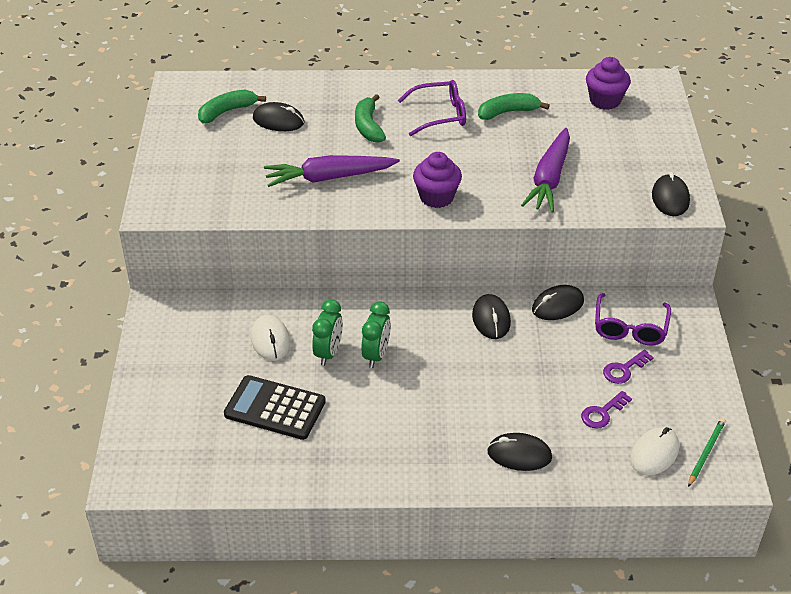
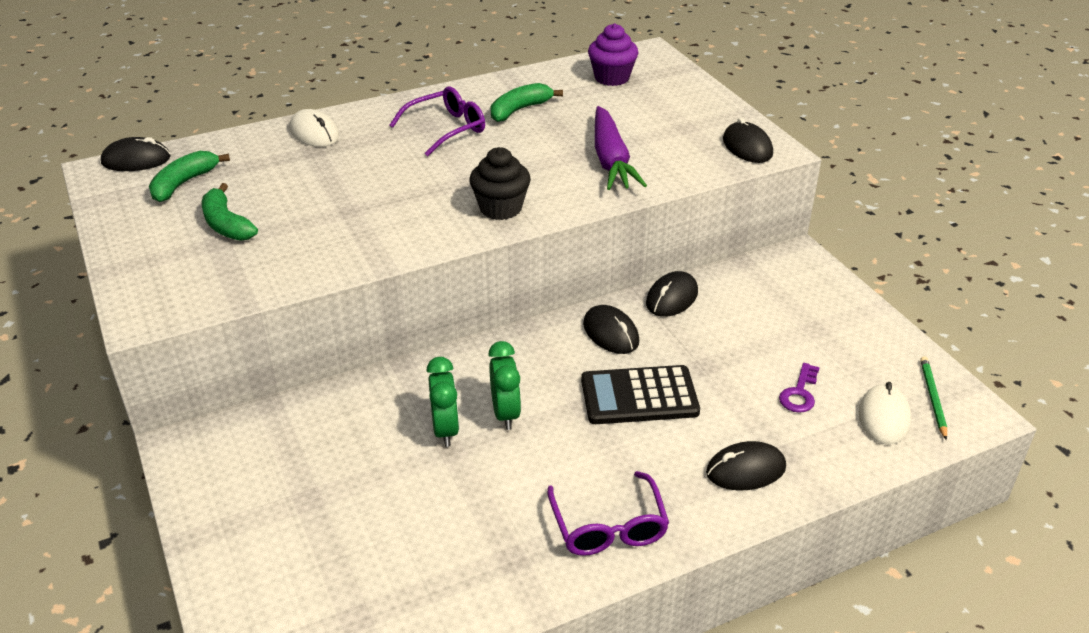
camera: 25 degrees left, 5 degrees down
black calculator [224,375,326,440] -> black calculator moved to [581,365,700,424]
white mouse [251,315,290,361] -> white mouse moved to [290,109,339,147]
black mouse [253,102,305,131] -> black mouse moved to [101,137,171,171]
purple carrot [264,155,400,187] -> none
green banana [355,94,386,143] -> green banana moved to [202,183,258,241]
purple cupcake [413,152,462,208] -> black cupcake [469,147,531,220]
purple glasses [595,293,671,346] -> purple glasses moved to [547,471,669,556]
purple key [603,350,654,384] -> none

